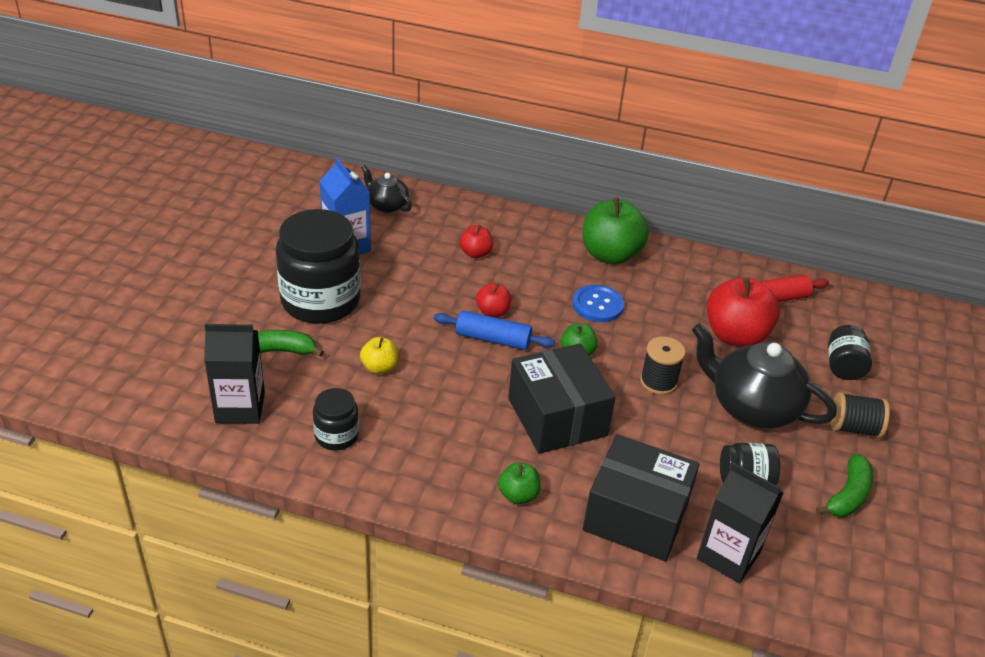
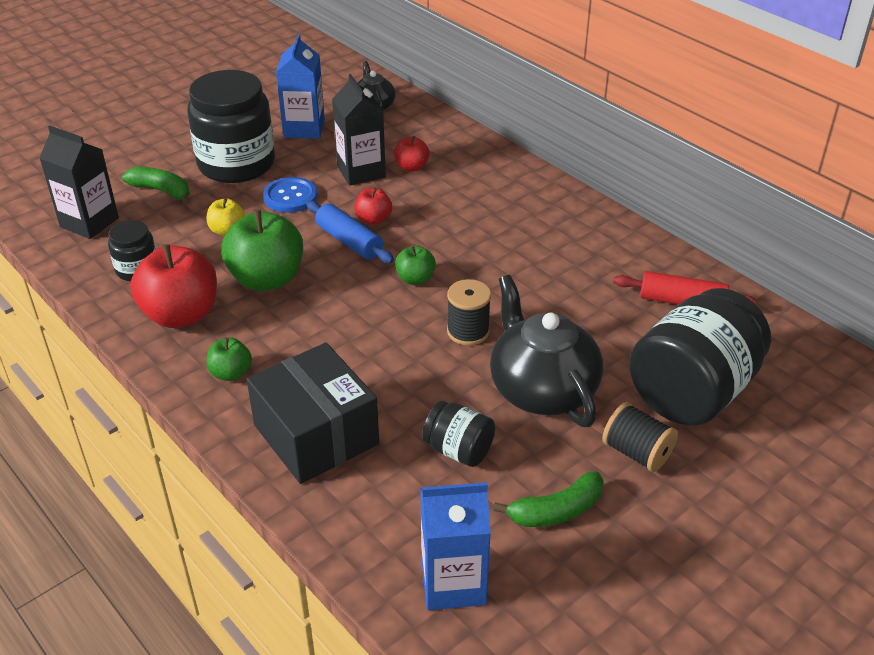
camera: 35 degrees right, 0 degrees up
black box [508,343,616,454] -> none
blue button [573,285,624,322] -> blue button moved to [263,177,317,213]
green apple [582,198,649,265] -> green apple moved to [221,209,303,291]
black carton [697,463,784,584] -> black carton moved to [332,74,386,186]
red apple [707,277,780,347] -> red apple moved to [130,244,217,328]
black jar [828,325,872,380] -> black jar [629,288,771,426], size x2.06
none -> blue carton [420,482,491,610]

